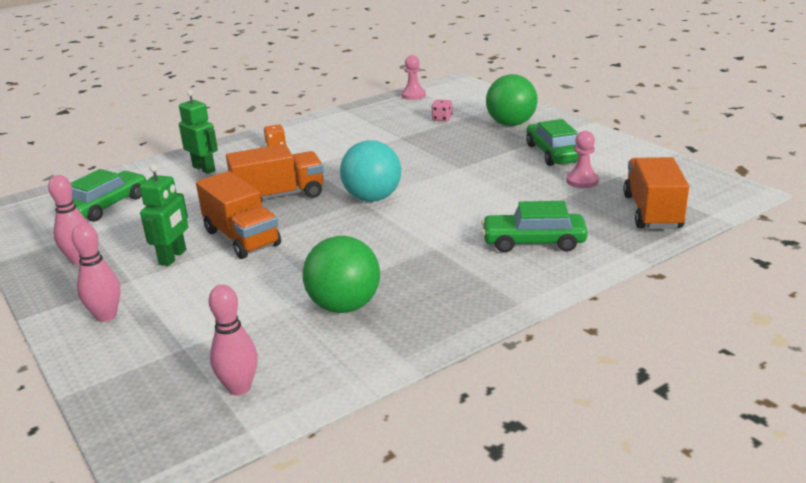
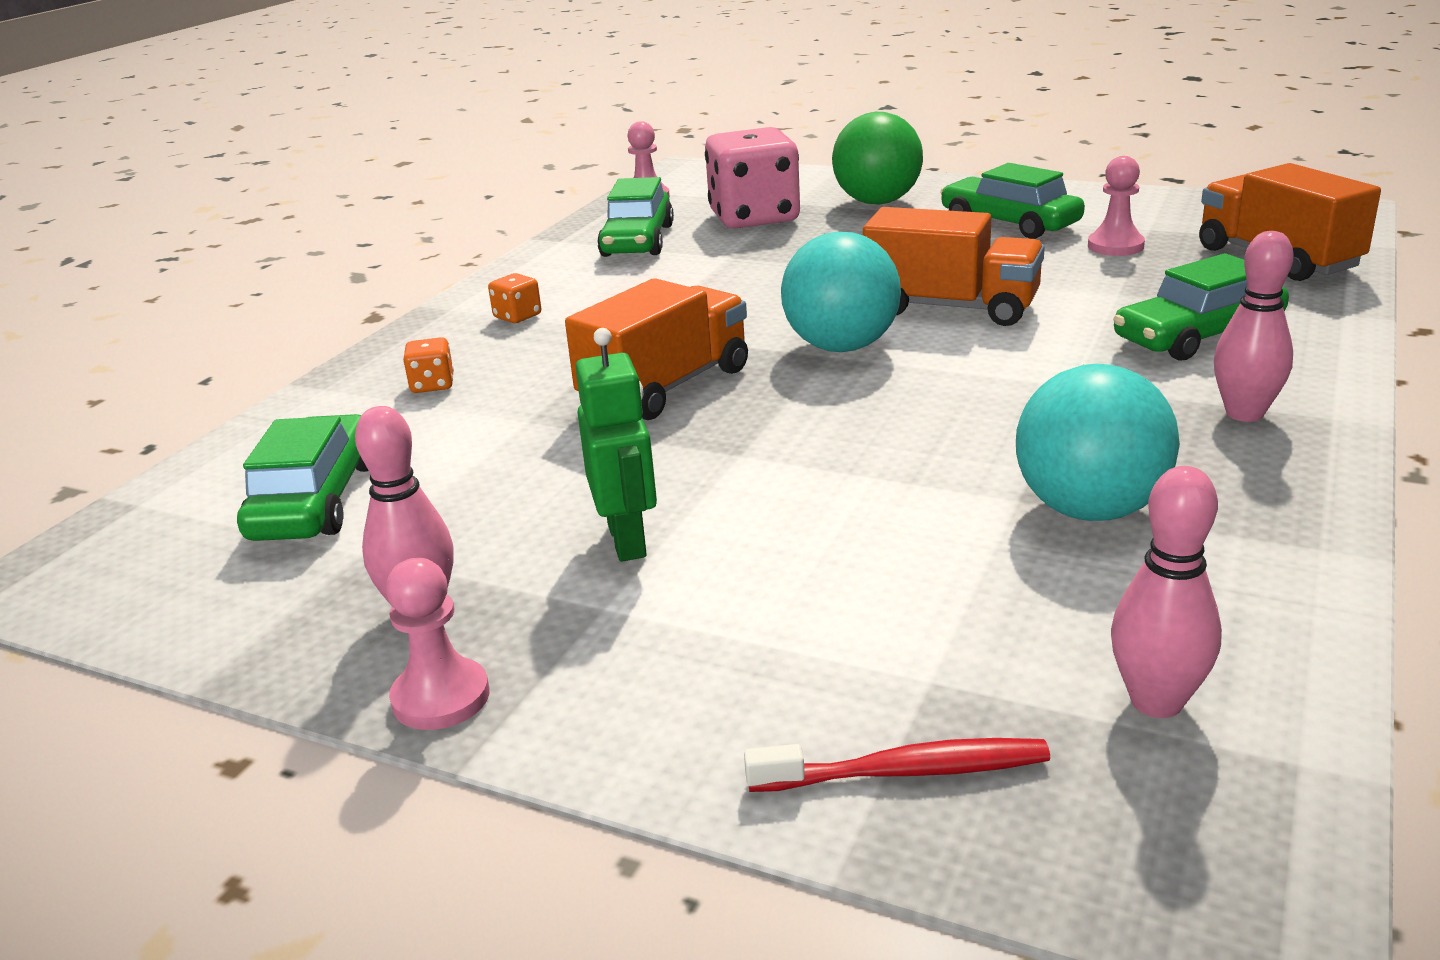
camera: 30 degrees left, 0 degrees up
pink bowling pin [71,223,121,322] -> pink bowling pin moved to [1214,231,1293,422]
green robot [179,90,218,174] -> orange dice [403,337,454,393]
orange truck [196,171,281,259] -> orange truck moved to [863,207,1045,326]
green ball [303,236,380,313] -> turquoise ball [1016,364,1180,521]
pink dice [432,99,452,121] -> pink dice [705,127,800,229], size x2.45
none -> pink pawn [386,558,489,730]
none -> green car [597,177,674,257]
none -> red toothbrush [744,738,1050,792]

